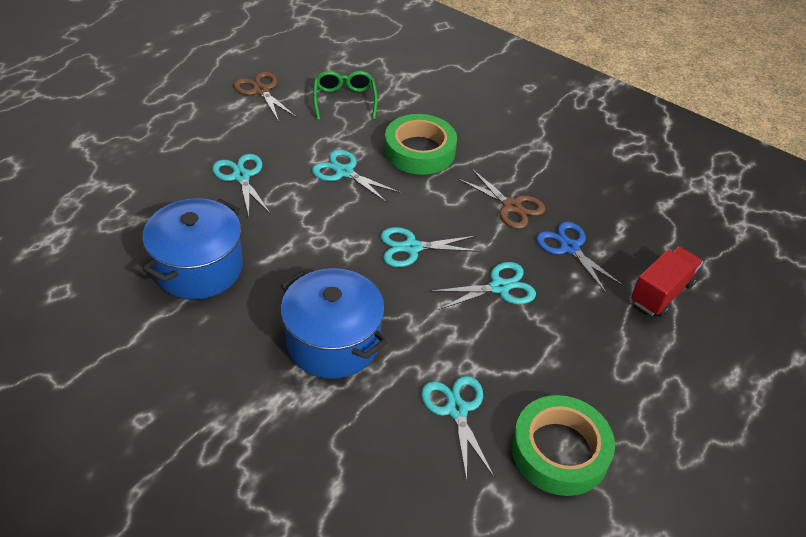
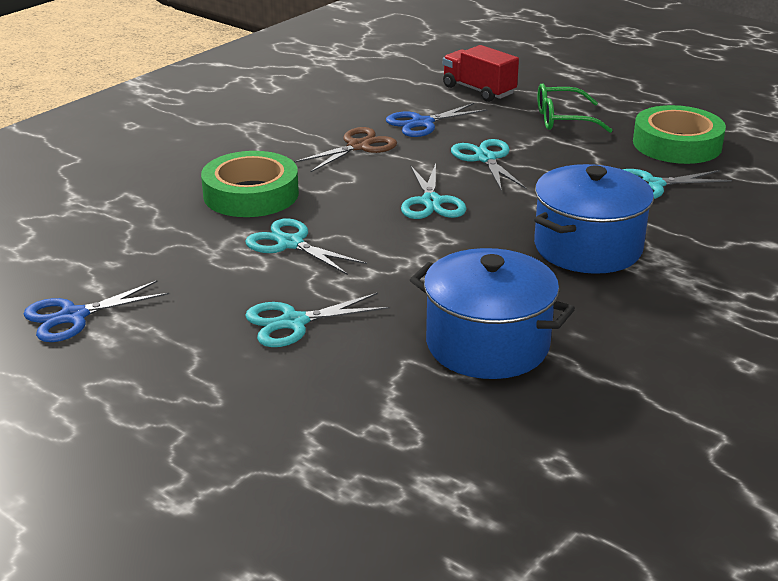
camera: 85 degrees left, 15 degrees down
brown scissors [233,72,296,122] -> blue scissors [23,281,169,342]
turquoise scissors [312,150,401,203] -> turquoise scissors turned 90 degrees clockwise [245,218,367,275]
green glasses [313,71,378,120] -> green glasses moved to [537,83,612,133]

